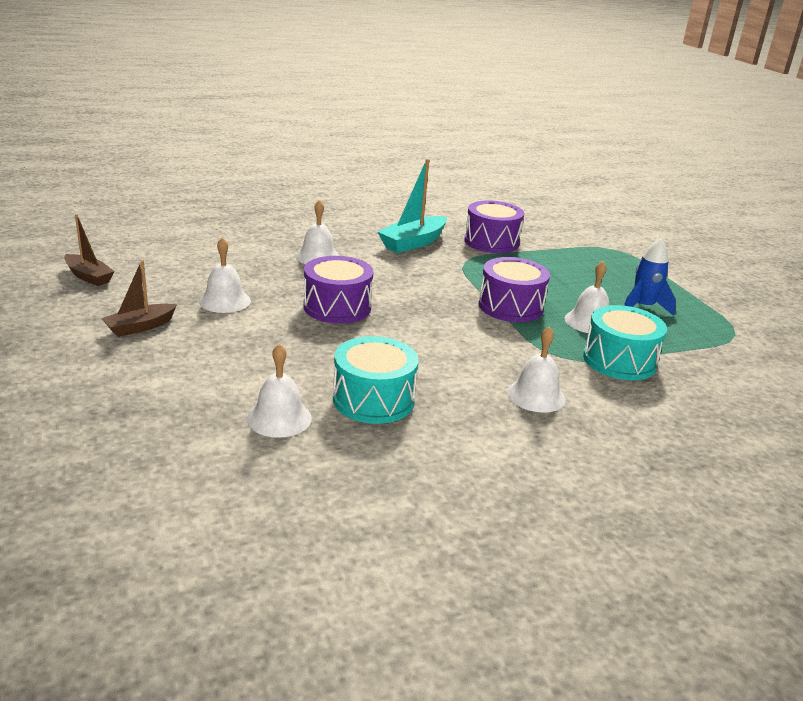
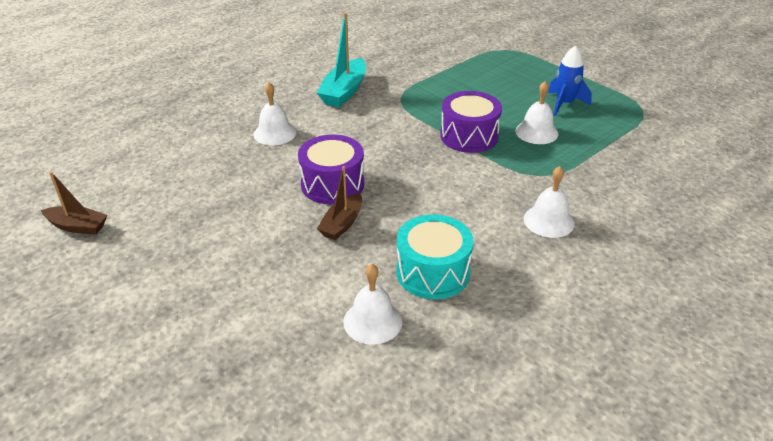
camera: 20 degrees left, 10 degrees up
brown boat [101,260,177,337] -> brown boat moved to [317,166,362,240]
white bell [199,237,251,313] -> none
purple drum [464,201,524,253] -> none
turquoise drum [583,305,667,380] -> none

